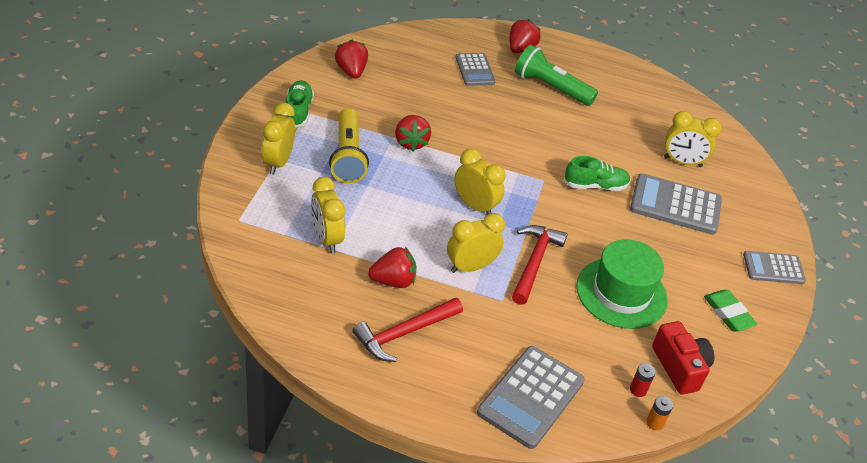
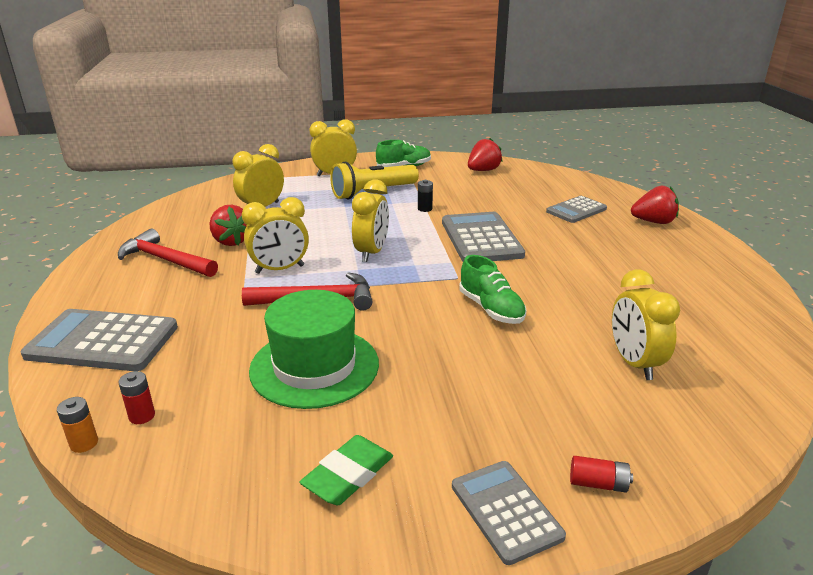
camera: 70 degrees right, 15 degrees down
red strawberry [395,115,431,152] -> black battery [418,180,433,212]
yellow clock [447,213,505,273] -> yellow clock turned 120 degrees clockwise [242,197,309,274]
green flashlight [515,45,598,106] -> none
grey calculator [630,173,722,235] -> grey calculator moved to [442,212,525,262]
red camera [652,321,714,395] -> none
none -> red battery [570,456,633,493]

